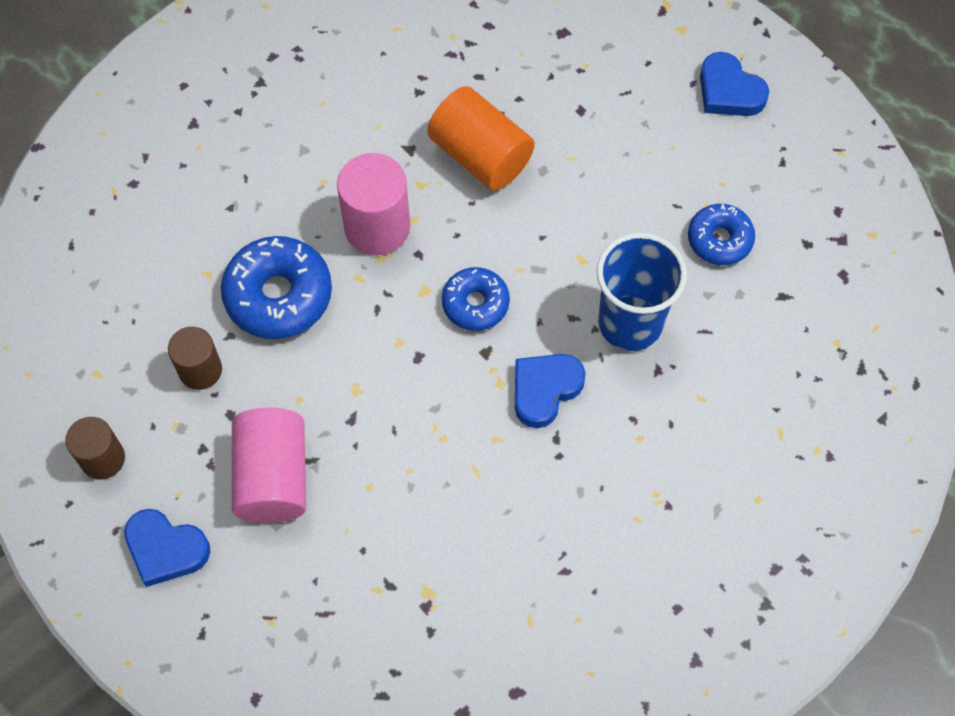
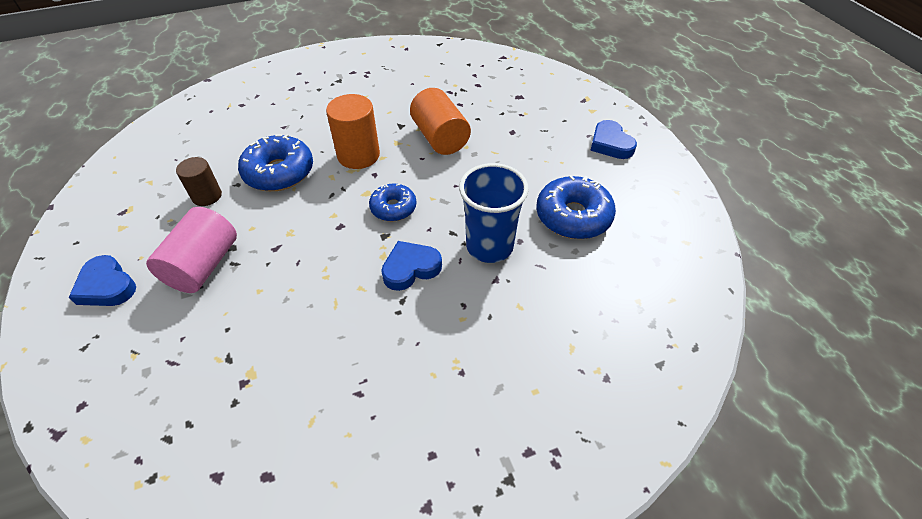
camera: 20 degrees right, 15 degrees down
brown cylinder [65,417,125,479] -> none
pink cylinder [337,153,410,255] -> orange cylinder [326,94,380,169]
blue donut [688,204,755,265] -> blue donut [536,175,616,239], size x1.62

